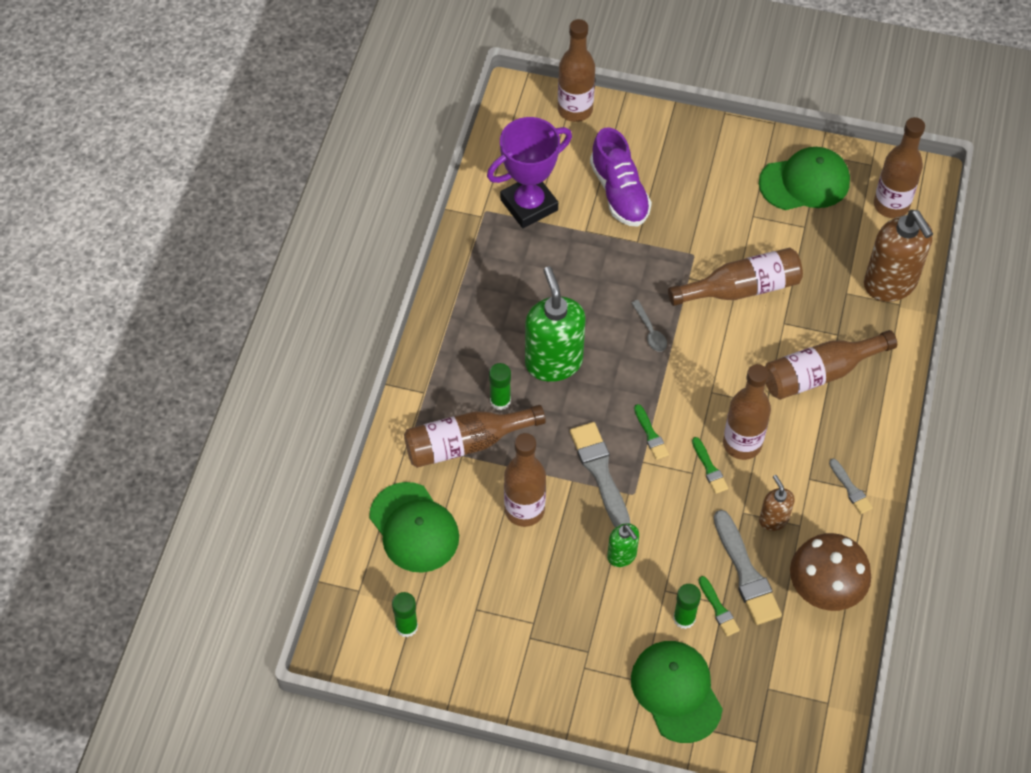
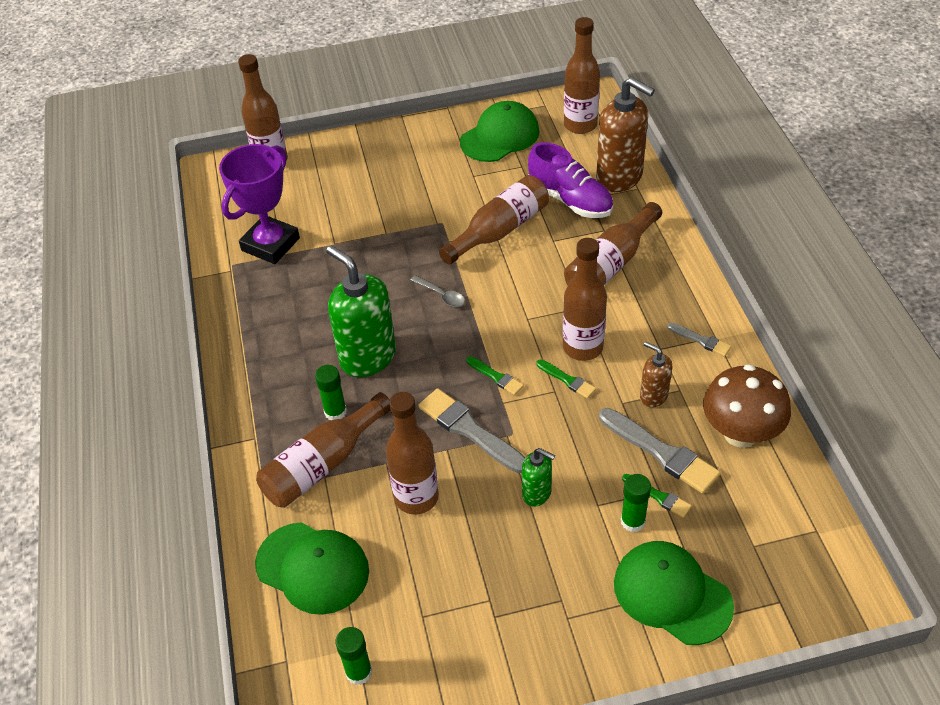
camera: 25 degrees left, 10 degrees down
purple shoe [590,127,652,227] -> purple shoe moved to [528,142,613,218]

